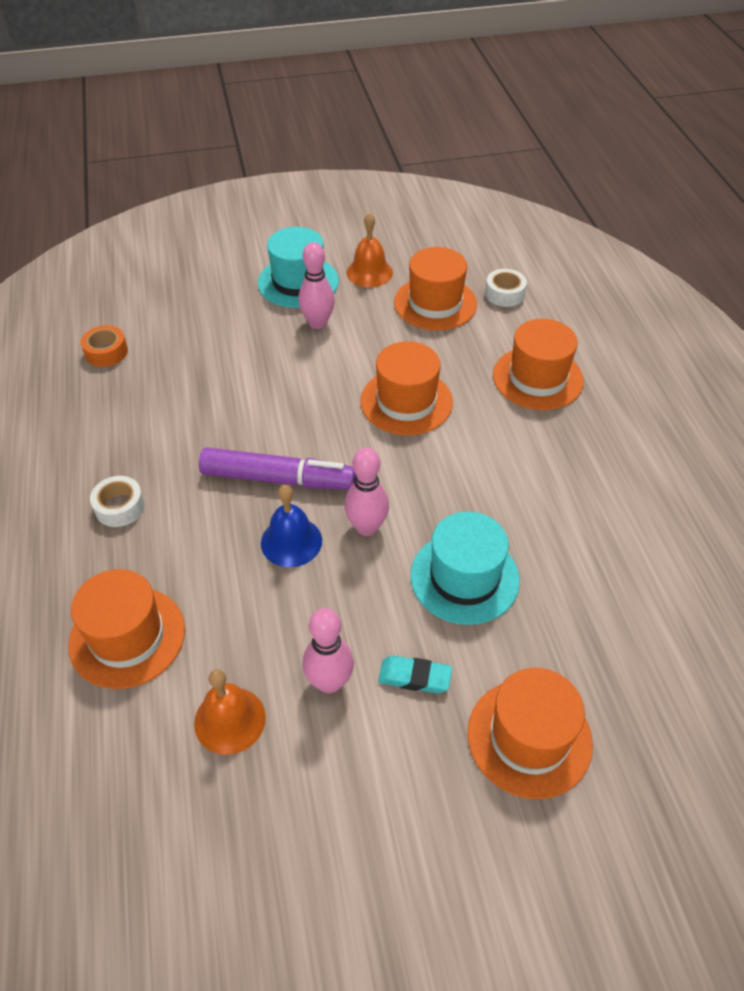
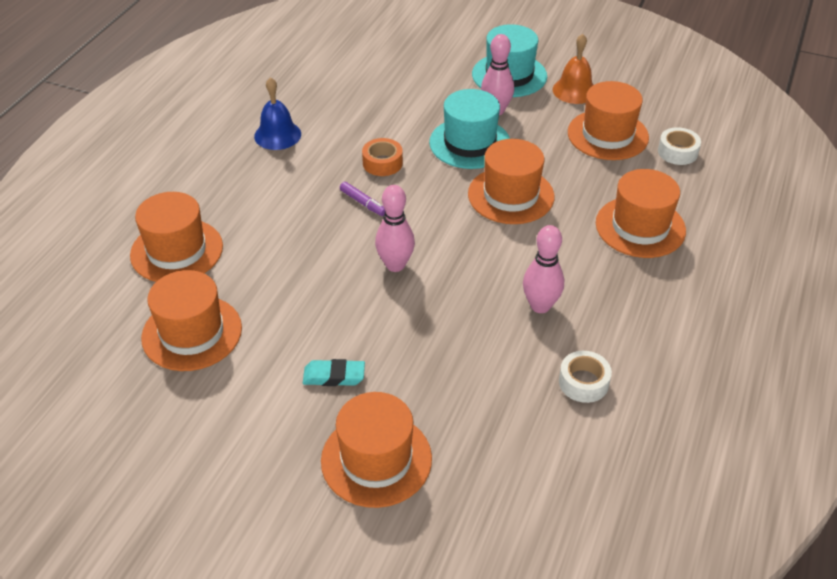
camera: 35 degrees right, 5 degrees down
orange tape [81,325,128,367] -> orange tape moved to [362,138,403,176]
white tape [90,476,145,527] -> white tape moved to [559,351,612,403]
orange bell [194,669,266,755] -> orange hat [141,270,242,371]
purple marker [199,447,356,490] -> purple marker [340,182,385,216], size x0.44
blue bell [261,485,322,567] -> blue bell moved to [254,77,301,150]
pink bowling pin [303,608,354,693] -> pink bowling pin moved to [523,225,564,313]
turquoise eraser [378,656,452,694] -> turquoise eraser turned 45 degrees counterclockwise [303,359,365,386]
turquoise hat [410,511,520,625] -> turquoise hat moved to [429,89,510,169]

